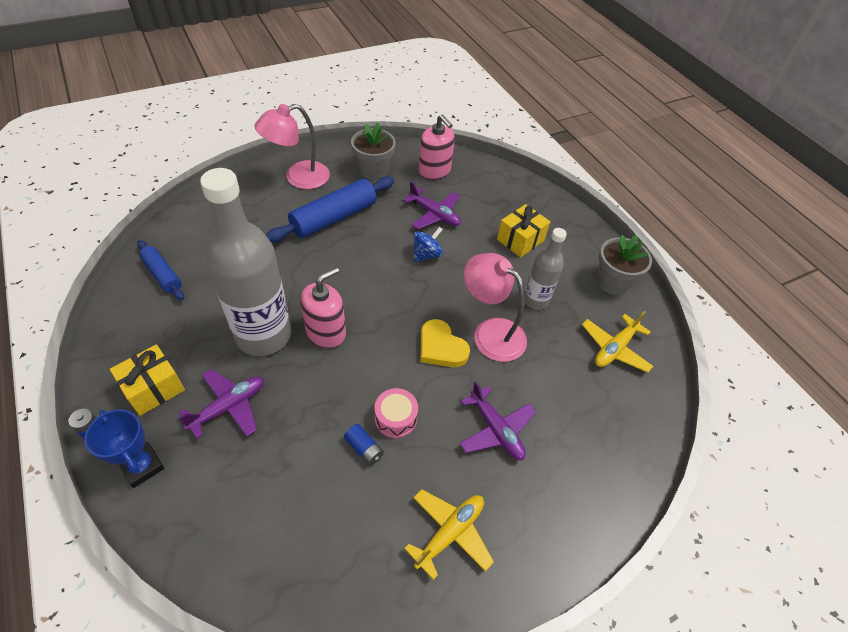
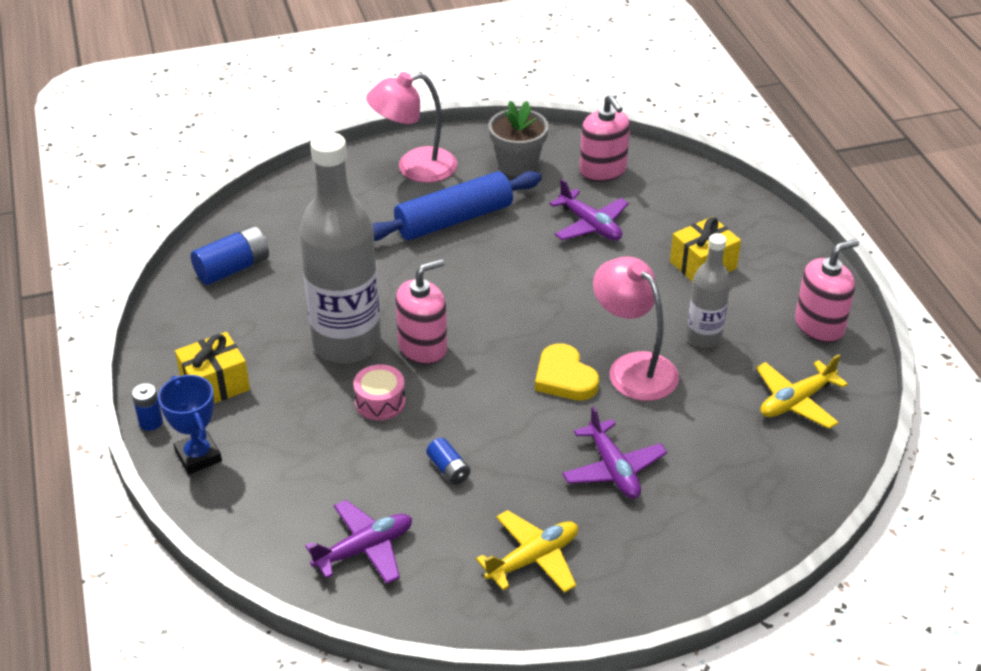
camera: 15 degrees right, 10 degrees down
blue rolling pin [137,240,184,300] -> blue battery [191,226,269,285]
purple plane [178,369,264,439] -> purple plane moved to [305,500,412,584]
pink drum [375,388,418,438] -> pink drum moved to [353,364,406,420]
blue spinning top [413,227,443,262] -> none
grey flower pot [597,235,652,295] -> pink soap dispenser [795,239,859,343]

